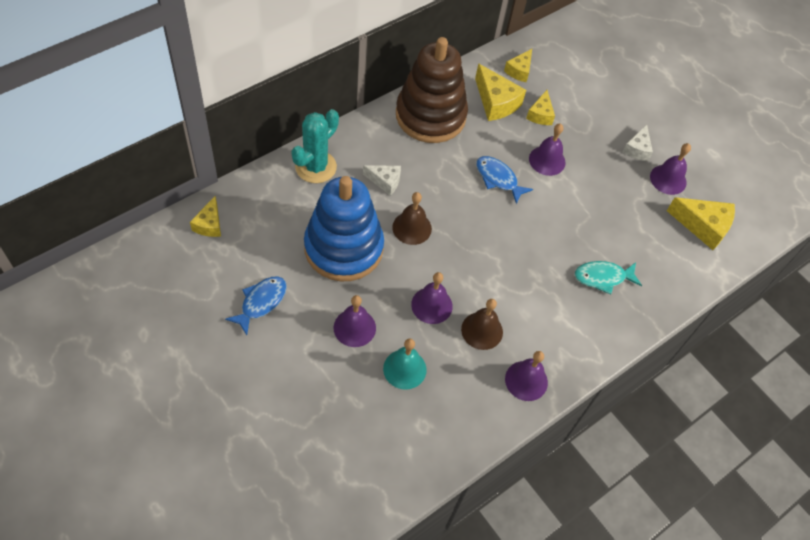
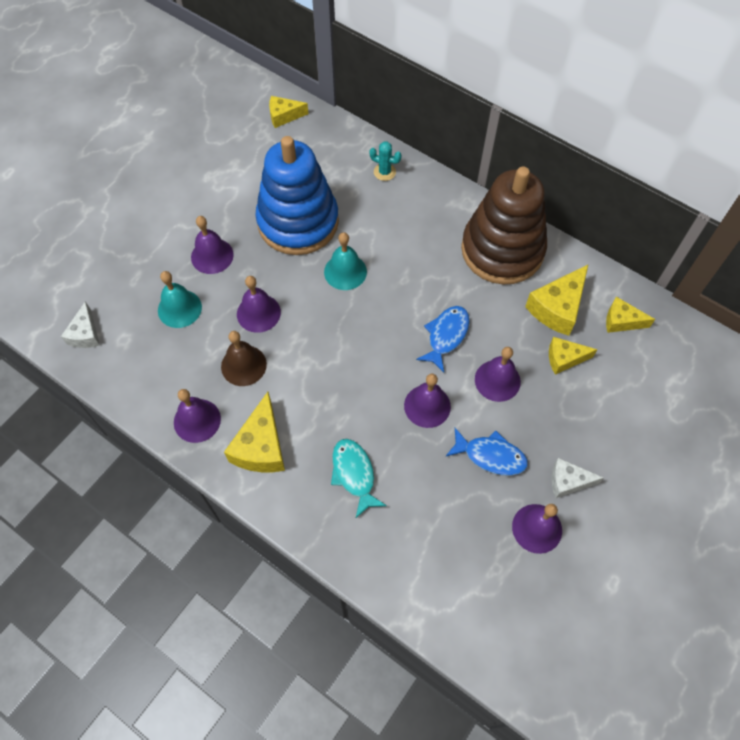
camera: 80 degrees right, 5 degrees up
blue fish [225,277,287,335] -> blue fish moved to [445,428,528,476]
turquoise cactus [291,109,339,183] -> turquoise cactus [369,141,402,181], size x0.52
white cheese [363,165,401,196] -> white cheese moved to [61,301,100,348]
brown bell [392,192,432,245] -> turquoise bell [324,232,367,290]
yellow cheese [667,197,735,250] -> yellow cheese moved to [224,392,285,472]
none -> purple bell [404,374,451,428]

